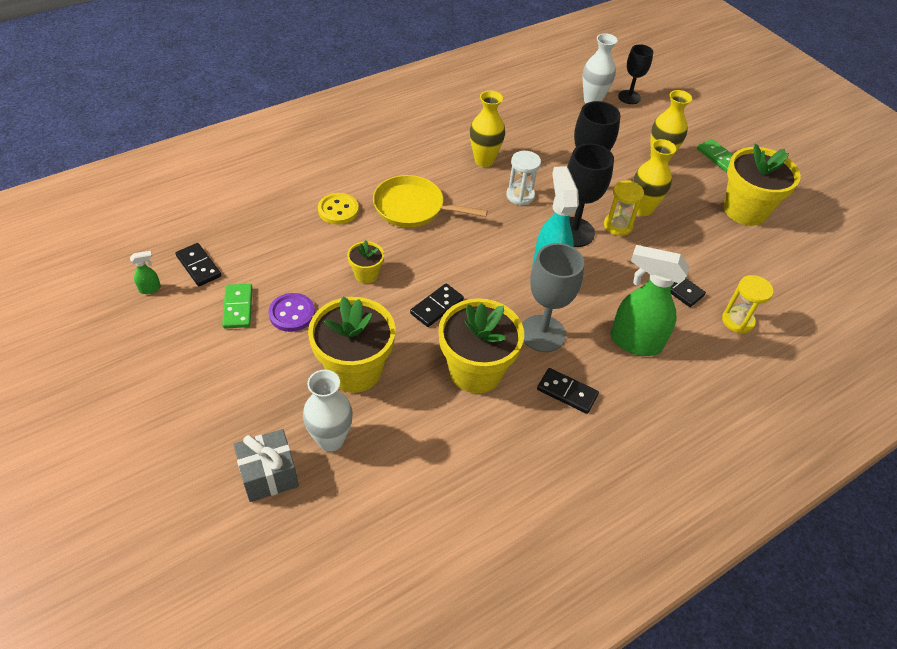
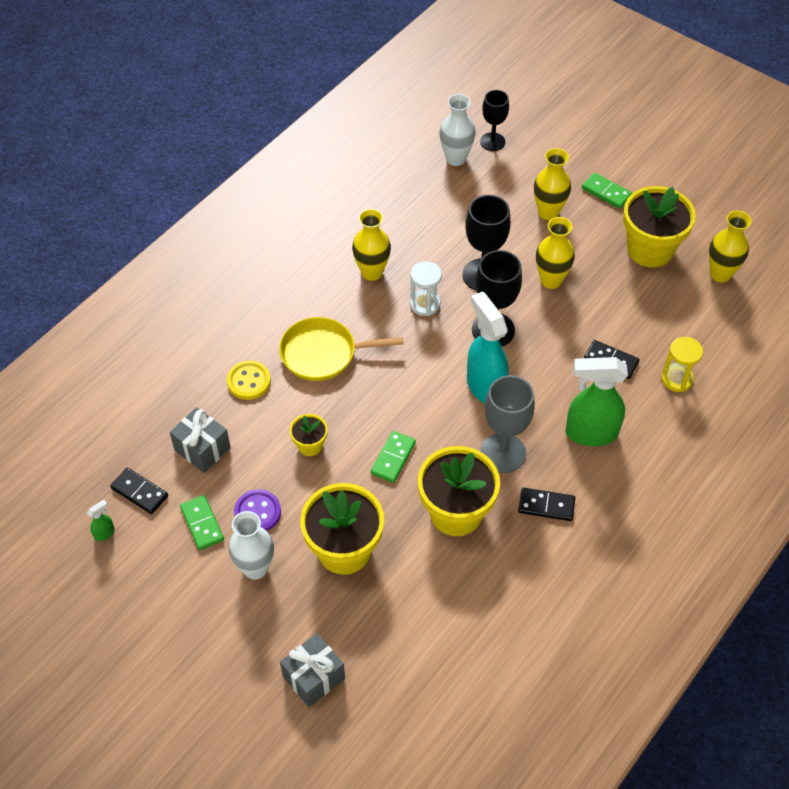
camera: 15 degrees left, 5 degrees up
white vase [303,370,353,452] -> white vase moved to [229,511,274,580]
black domino [410,283,464,327] -> green domino [371,431,416,483]
yellow hourglass [604,180,644,236] -> none
none -> grey gift [170,407,231,473]
none -> yellow vase [709,211,752,283]

